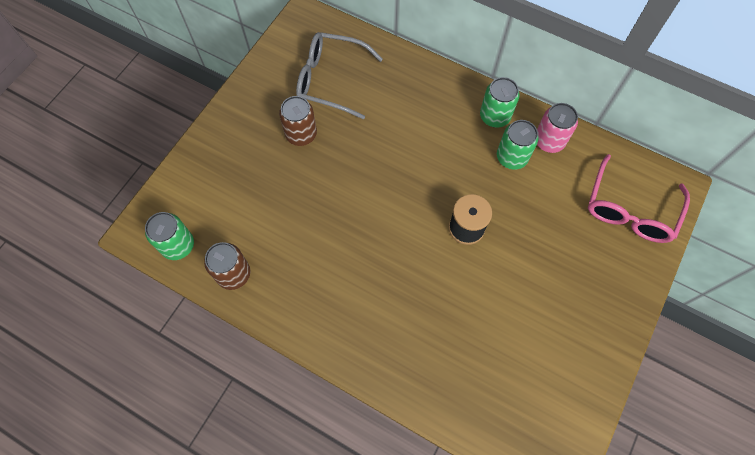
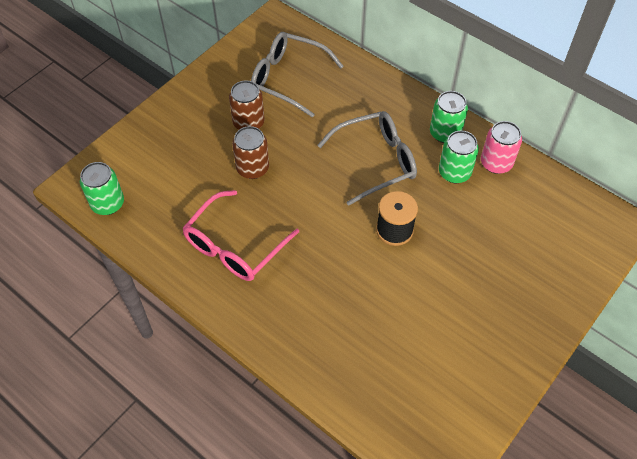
camera: 10 degrees right, 10 degrees down
brown can [204,242,250,290] -> brown can moved to [232,126,269,179]
pink glasses [588,154,690,243] -> pink glasses moved to [182,190,299,281]
none -> grey glasses [317,111,417,206]

